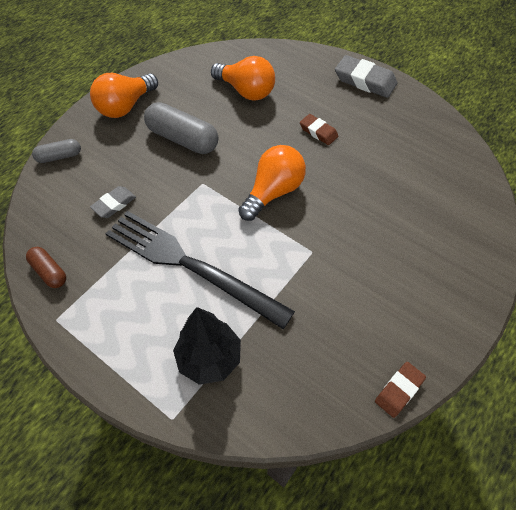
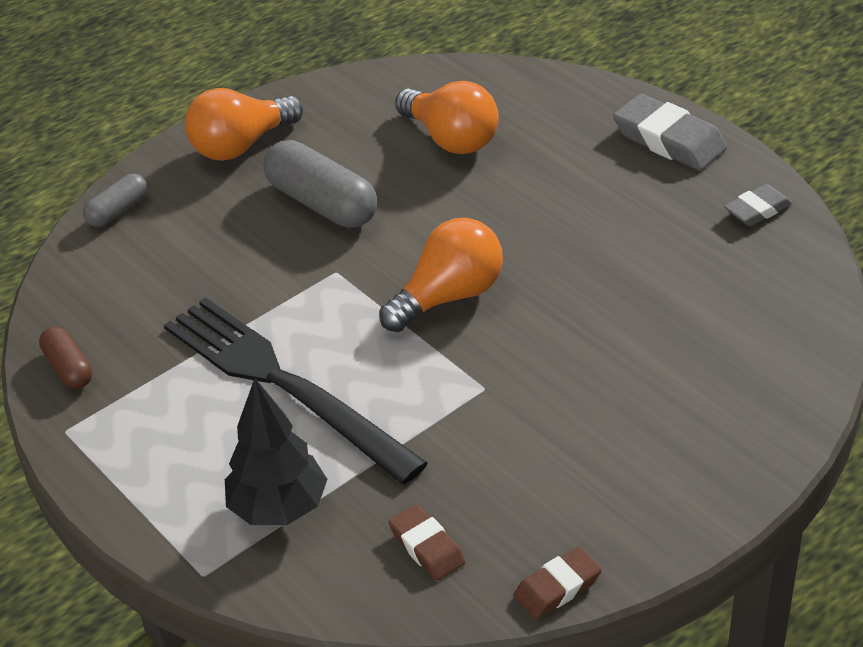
camera: 15 degrees right, 15 degrees down
grey capsule [32,139,81,163] -> grey capsule turned 45 degrees counterclockwise [83,174,147,227]
grey eraser [90,186,136,218] -> grey eraser moved to [724,184,792,226]
brown eraser [300,114,338,145] -> brown eraser moved to [389,504,465,581]

